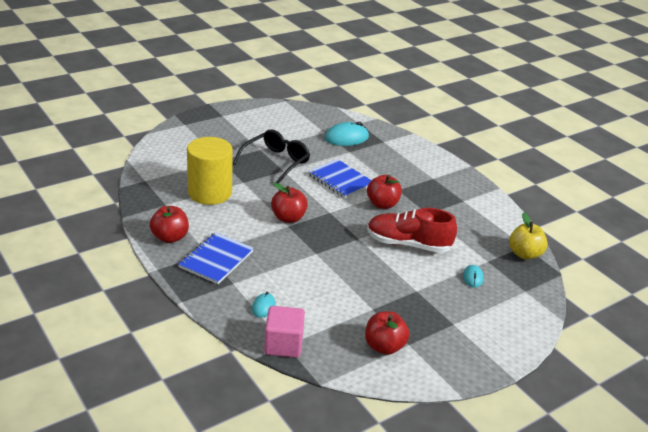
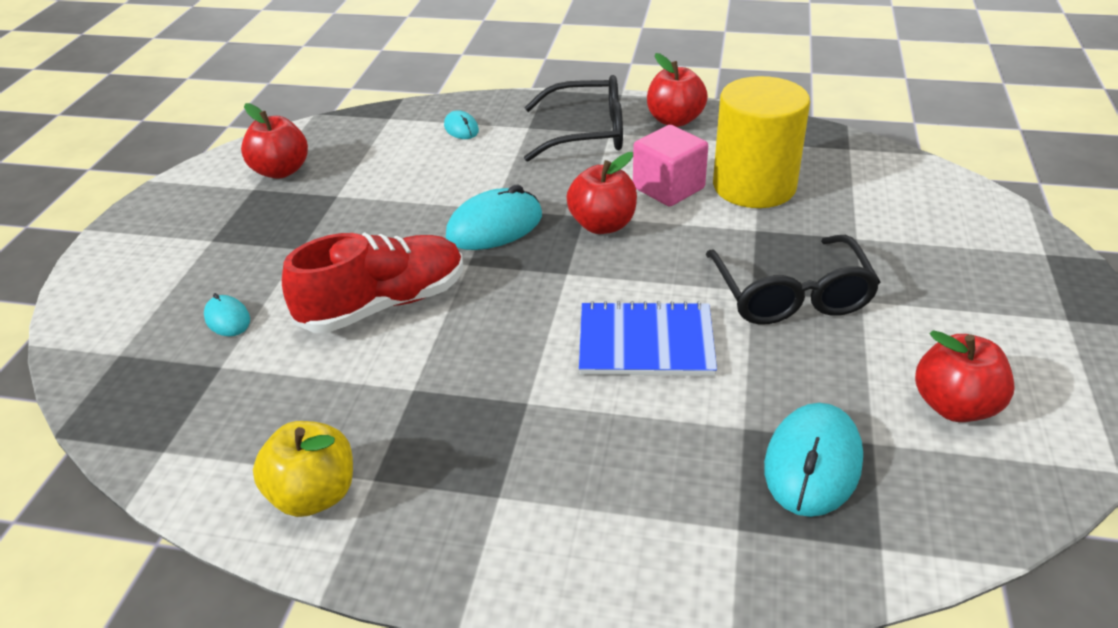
camera: 140 degrees right, 5 degrees up
blue notebook [178,232,254,284] -> black glasses [524,75,623,162]
pink cube [264,306,305,358] -> pink cube moved to [633,125,708,207]
red apple [367,175,402,209] -> red apple moved to [915,330,1015,422]
yellow apple [509,213,548,260] -> yellow apple moved to [253,421,353,517]
none -> turquoise mouse [446,185,542,250]

